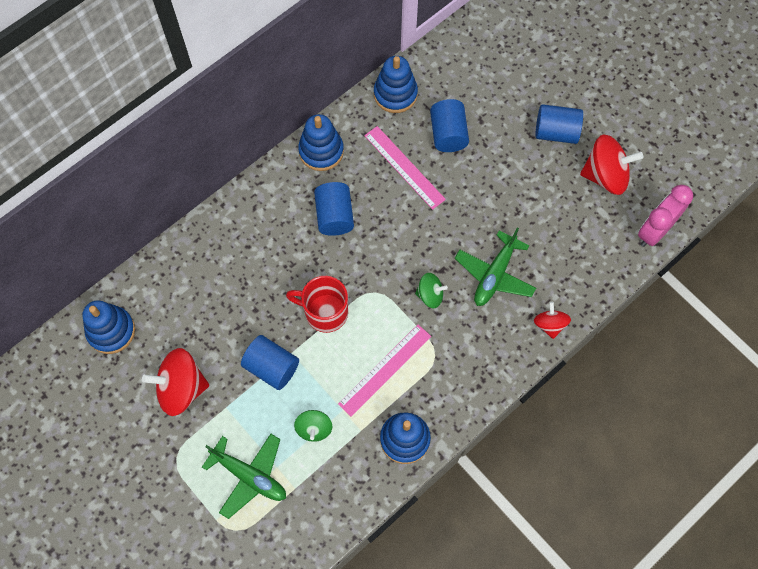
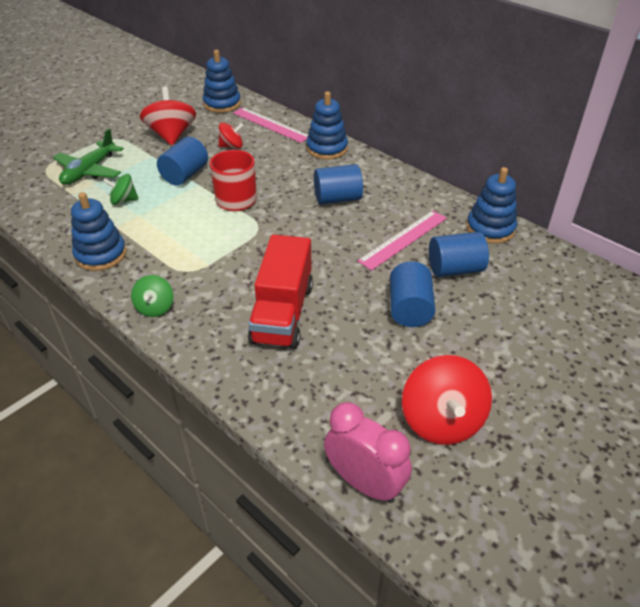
camera: 85 degrees right, 25 degrees down
blue stacking toy [298,114,344,171] -> blue stacking toy moved to [306,91,348,160]
pink ruler [338,324,431,417] -> pink ruler moved to [233,107,308,143]
green spinning top [415,273,448,308] -> green spinning top moved to [131,275,173,317]
green plane [455,228,536,306] -> red truck [248,235,313,349]
red spinning top [534,302,571,339] -> red spinning top moved to [218,122,244,148]
blue cylinder [535,104,583,144] -> blue cylinder moved to [390,261,435,327]

